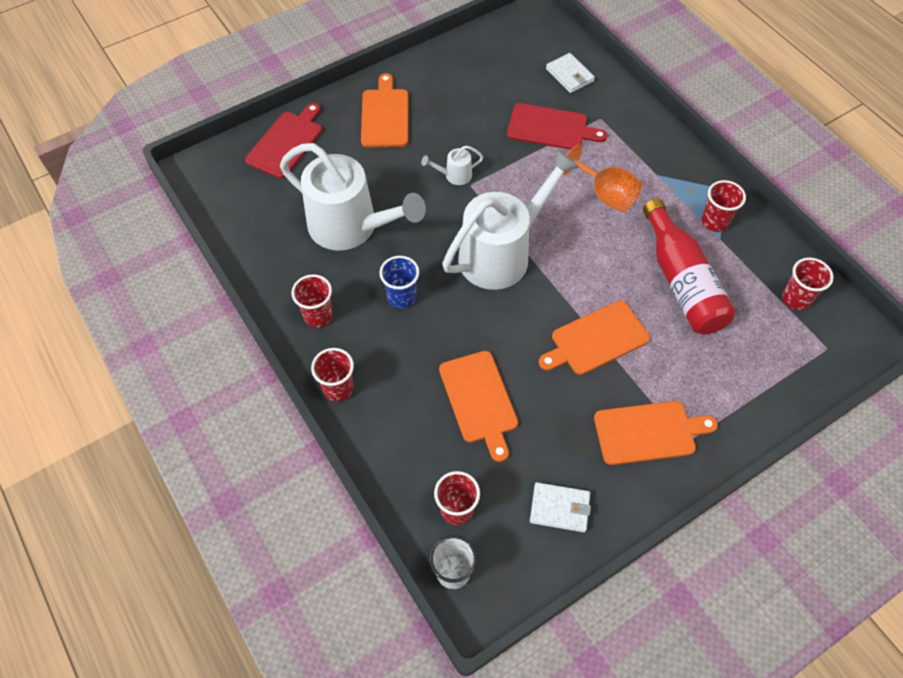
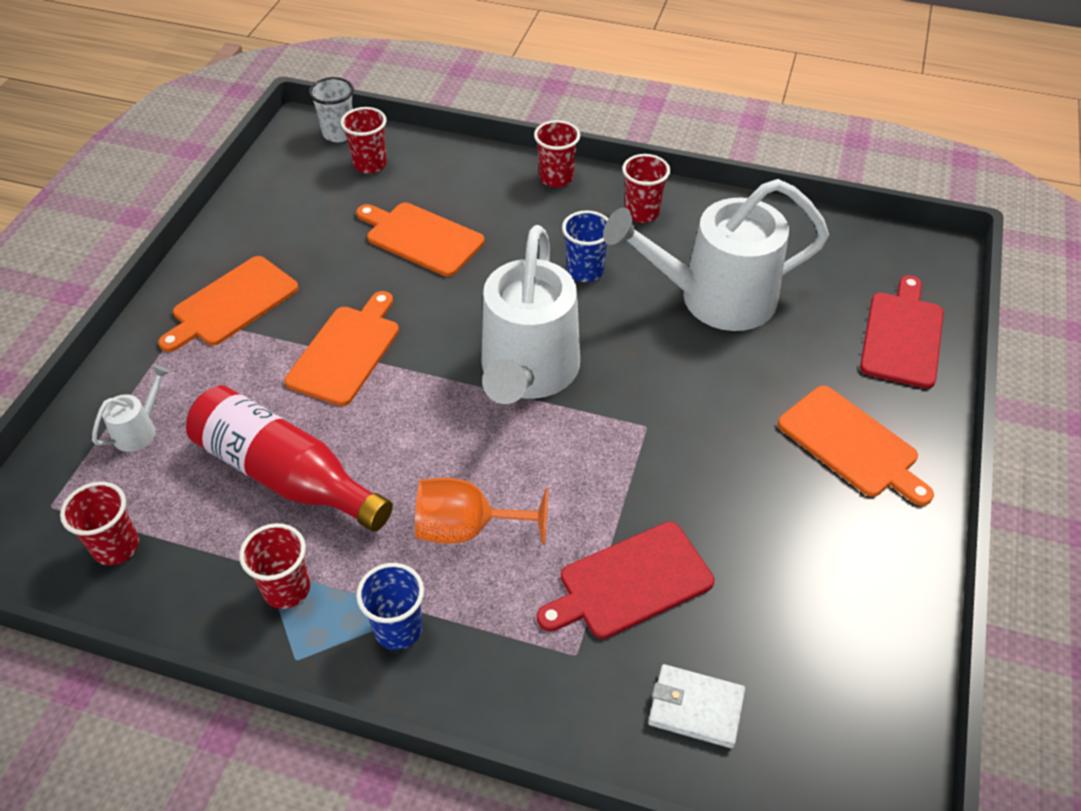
camera: 140 degrees right, 10 degrees down
red cutting board [245,103,322,179] -> red cutting board turned 150 degrees counterclockwise [860,275,944,389]
white watering can [421,146,483,185] -> white watering can moved to [92,365,170,452]
white wallet [530,482,591,532] -> none
none -> blue cup [356,563,424,650]

